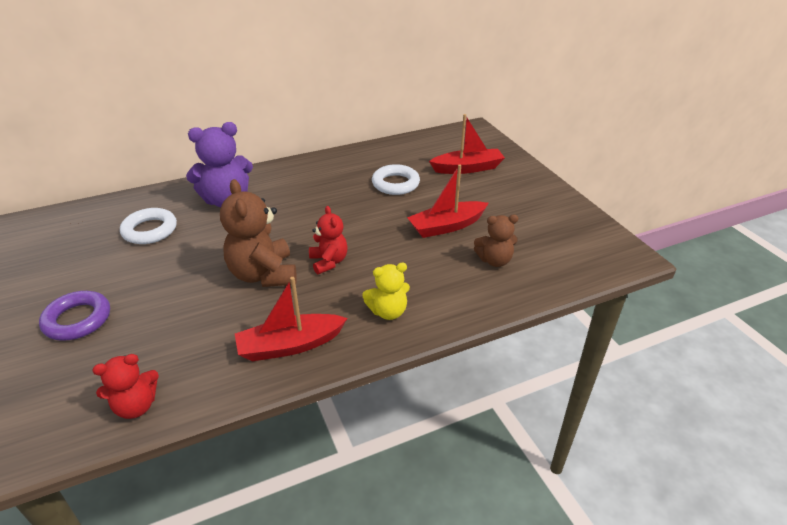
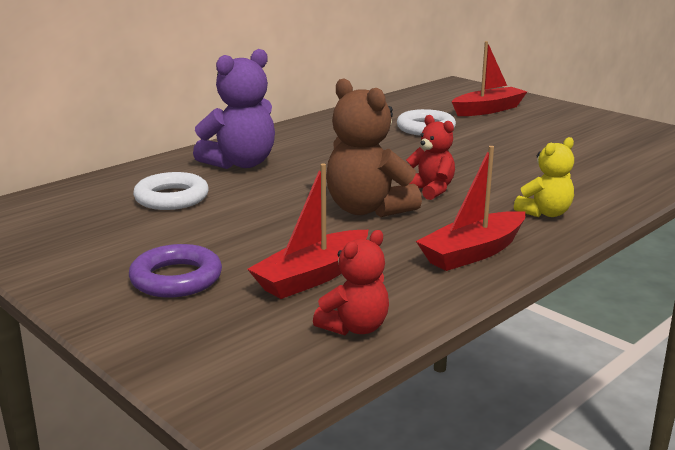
camera: 20 degrees left, 15 degrees down
red boat [407,164,488,238] -> red boat moved to [247,164,368,299]
brown teddy bear [474,215,518,267] -> none

